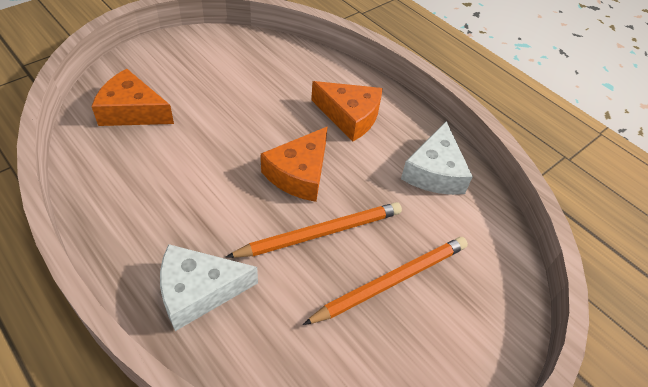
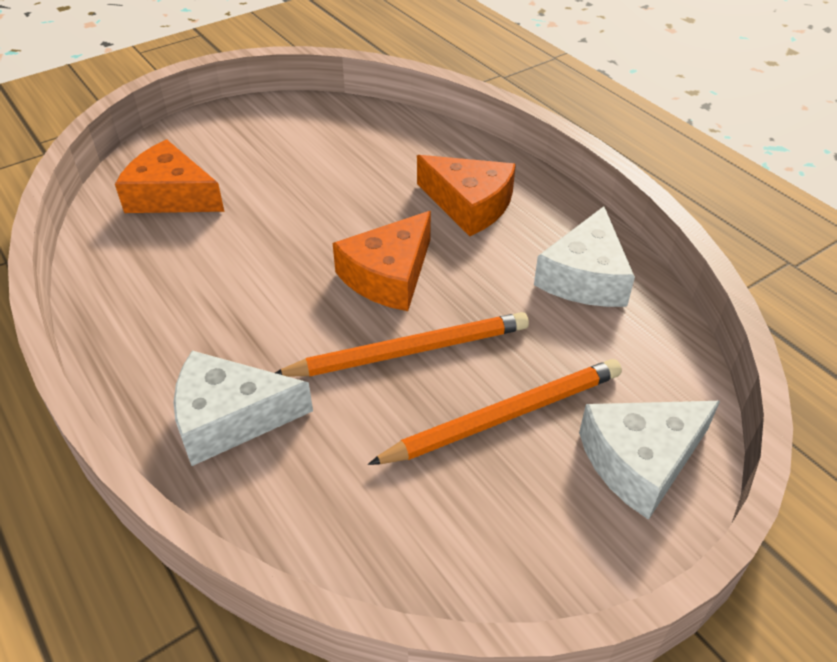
camera: 10 degrees right, 5 degrees down
none -> white cheese [579,401,720,520]

